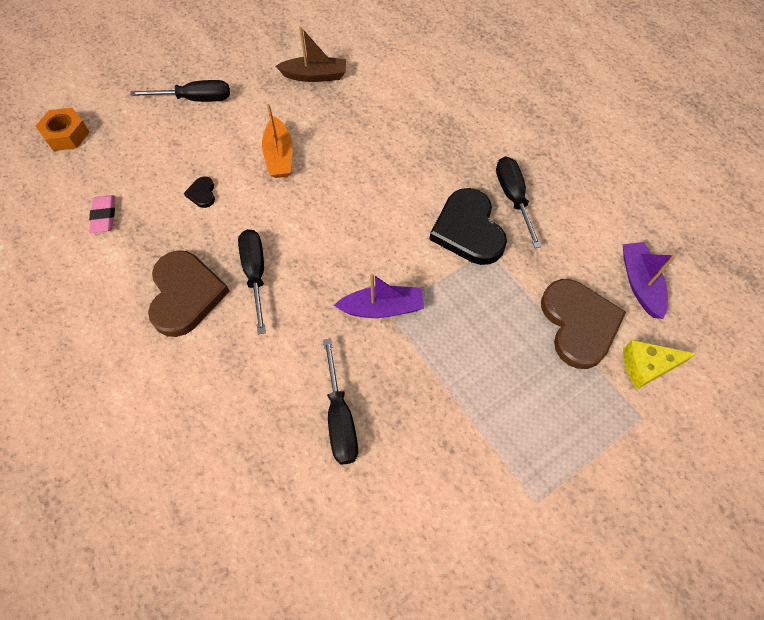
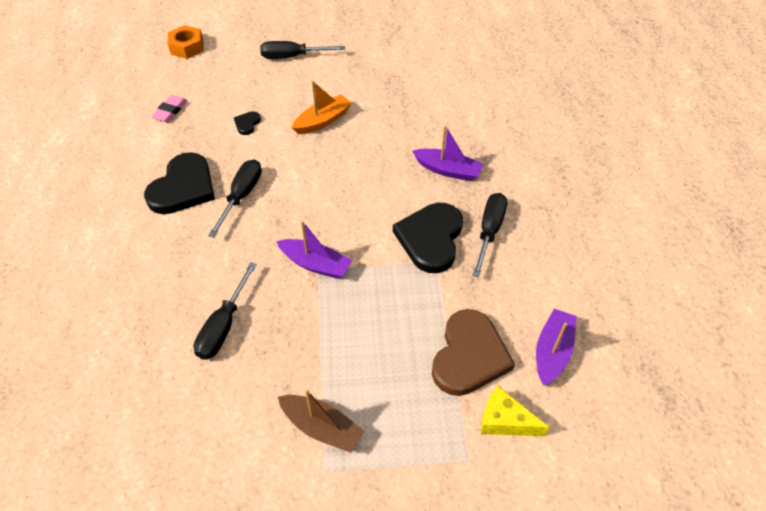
camera: 30 degrees right, 10 degrees down
black screwdriver [130,80,230,102] -> black screwdriver turned 150 degrees clockwise [260,41,345,59]
brown heart [148,250,230,337] -> black heart [144,152,215,214]
orange boat [262,104,293,178] -> orange boat turned 150 degrees counterclockwise [292,81,352,134]
brown boat [276,27,346,82] -> brown boat moved to [278,389,365,453]
none -> purple boat [412,125,484,181]

